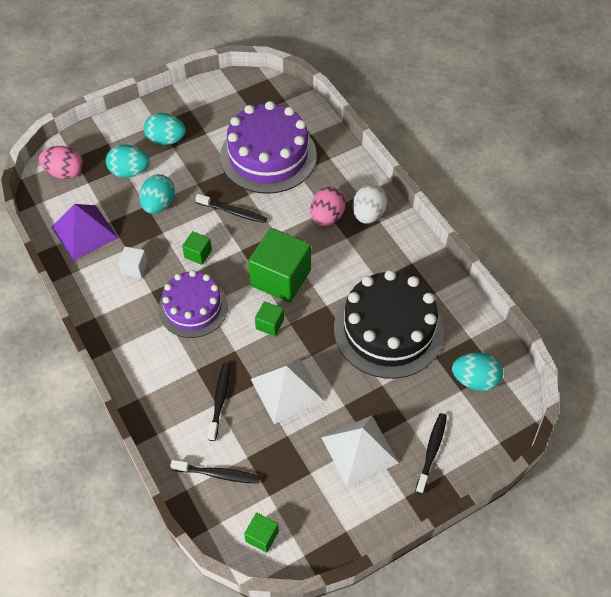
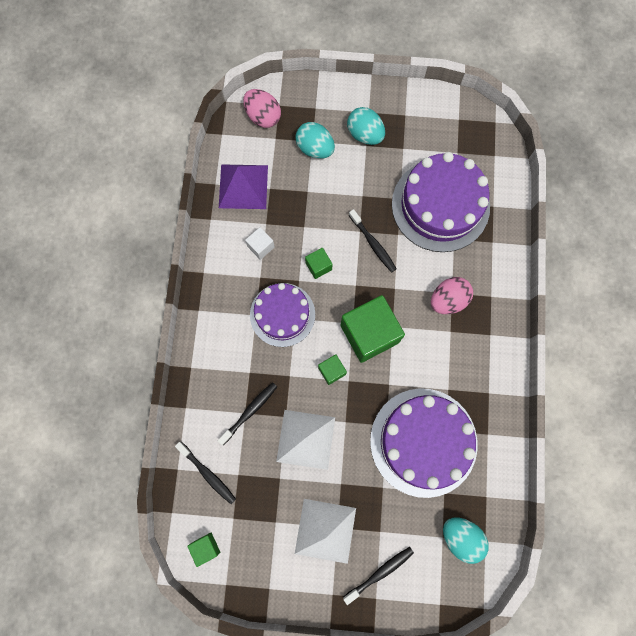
camera: 35 degrees right, 20 degrees up
turquoise egg [140,174,175,214] -> none
black cake [334,270,444,379] -> purple cake [370,388,478,498]
white egg [352,184,387,224] -> none

